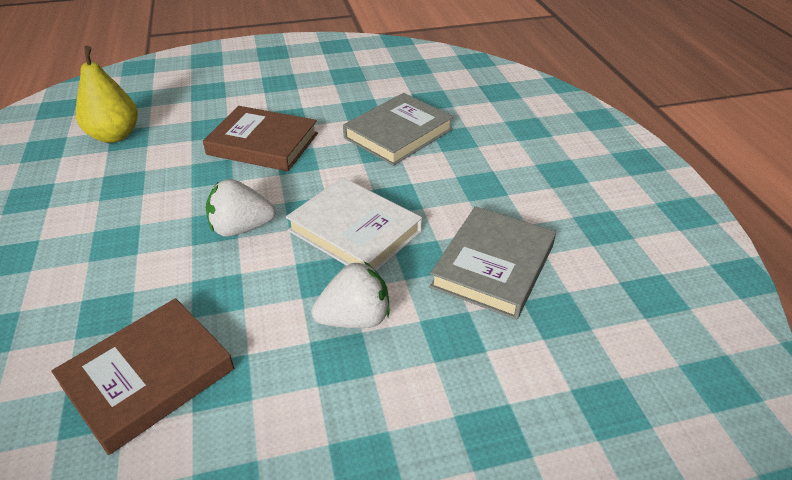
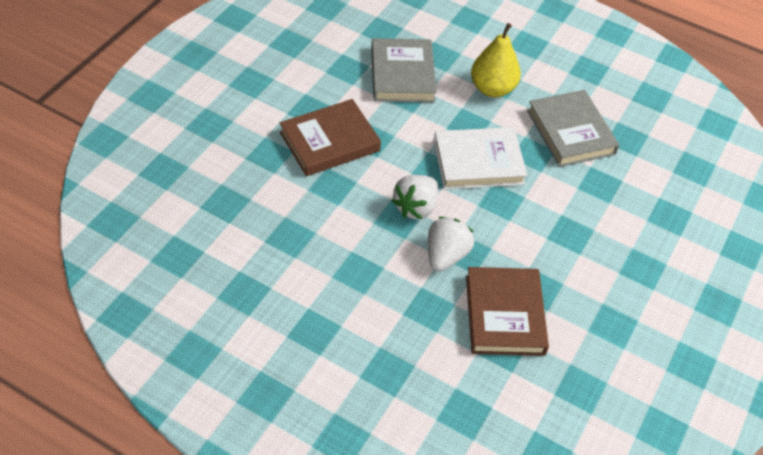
camera: 50 degrees left, 10 degrees up
yellow pear [76,46,138,143] -> yellow pear moved to [471,23,521,97]
white strawberry [311,261,389,328] -> white strawberry moved to [428,217,474,271]

